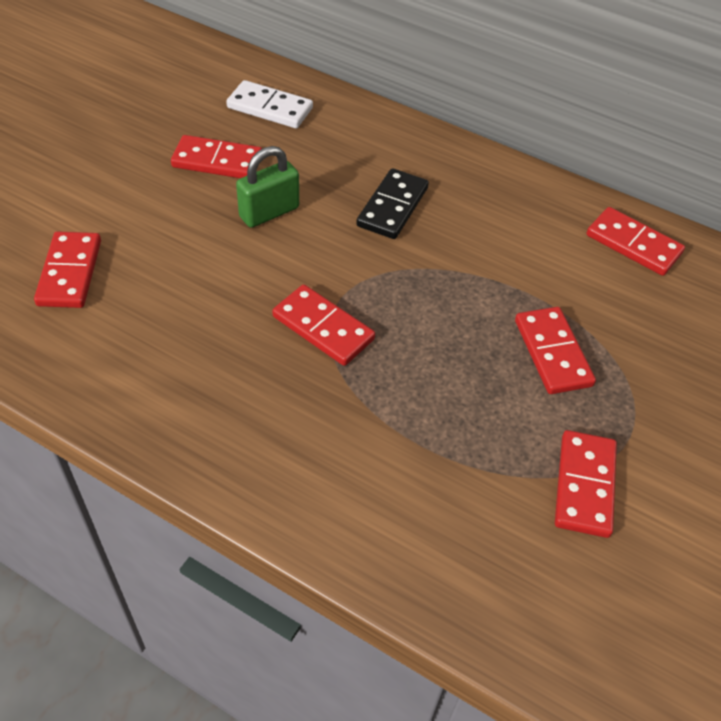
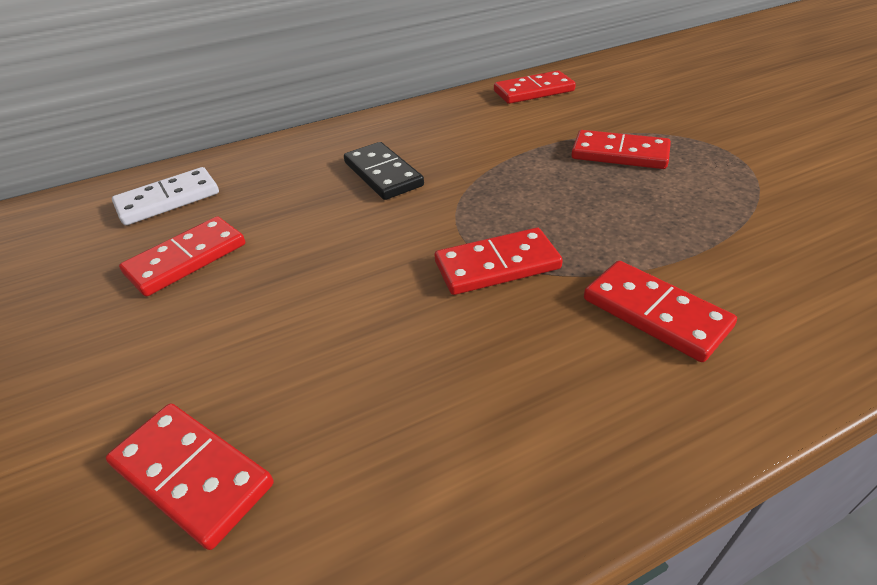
camera: 50 degrees left, 10 degrees down
green padlock [236,146,299,228] -> none
red domino [555,430,617,538] -> red domino moved to [584,261,737,362]

